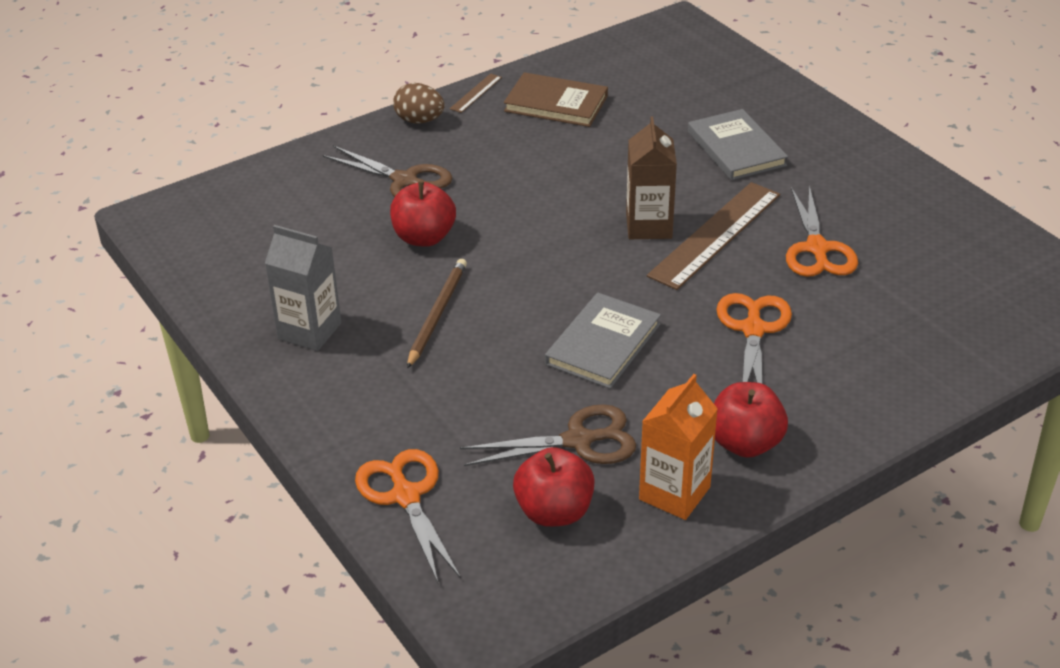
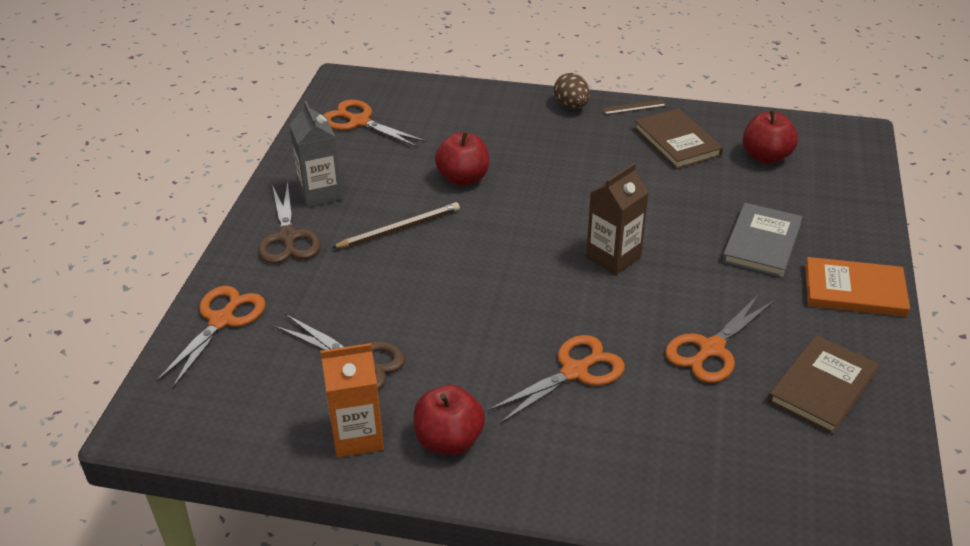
camera: 45 degrees right, 0 degrees up
brown scissors [323,146,453,197] -> brown scissors moved to [258,182,321,264]
red apple [513,447,595,527] -> red apple moved to [743,110,798,164]
grey book [545,293,661,389] -> none
brown ruler [647,182,780,290] -> none
none -> orange scissors [323,100,426,147]
none -> brown book [768,335,879,434]
none -> orange book [805,257,910,317]

